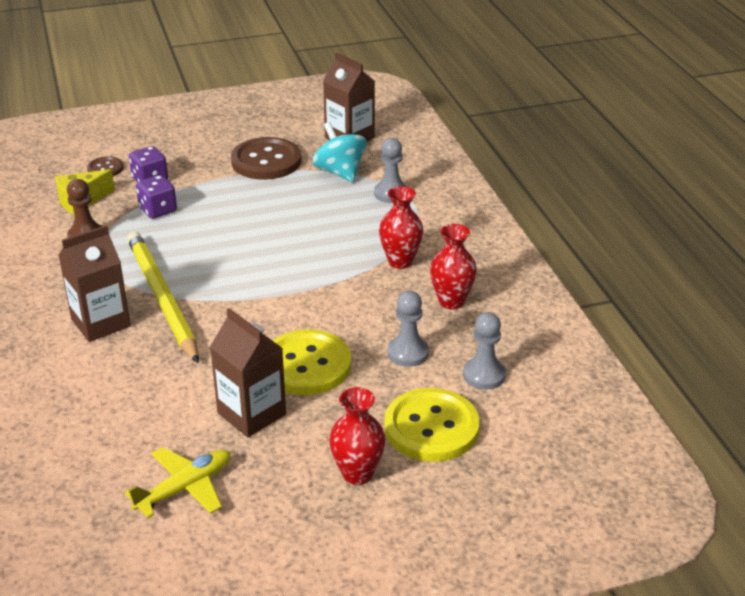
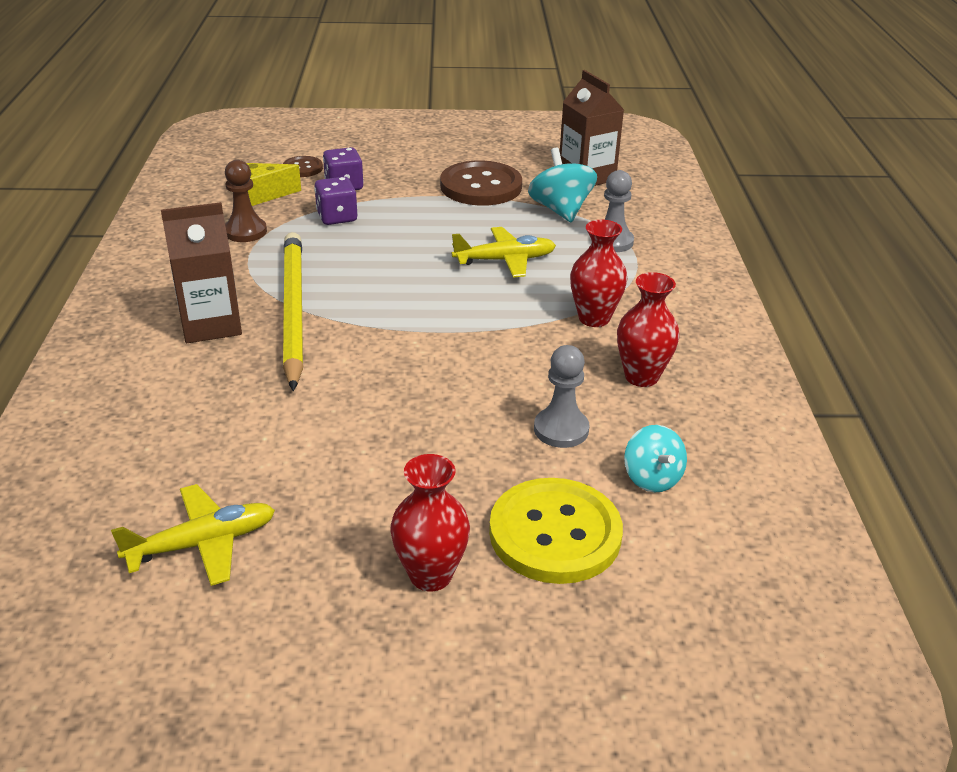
camera: 15 degrees right, 0 degrees up
brown carton [210,308,286,437] -> none
yellow button [273,330,351,395] -> none
grey pawn [463,312,506,390] -> turquoise spinning top [624,425,687,492]
none -> yellow plane [452,227,556,278]

